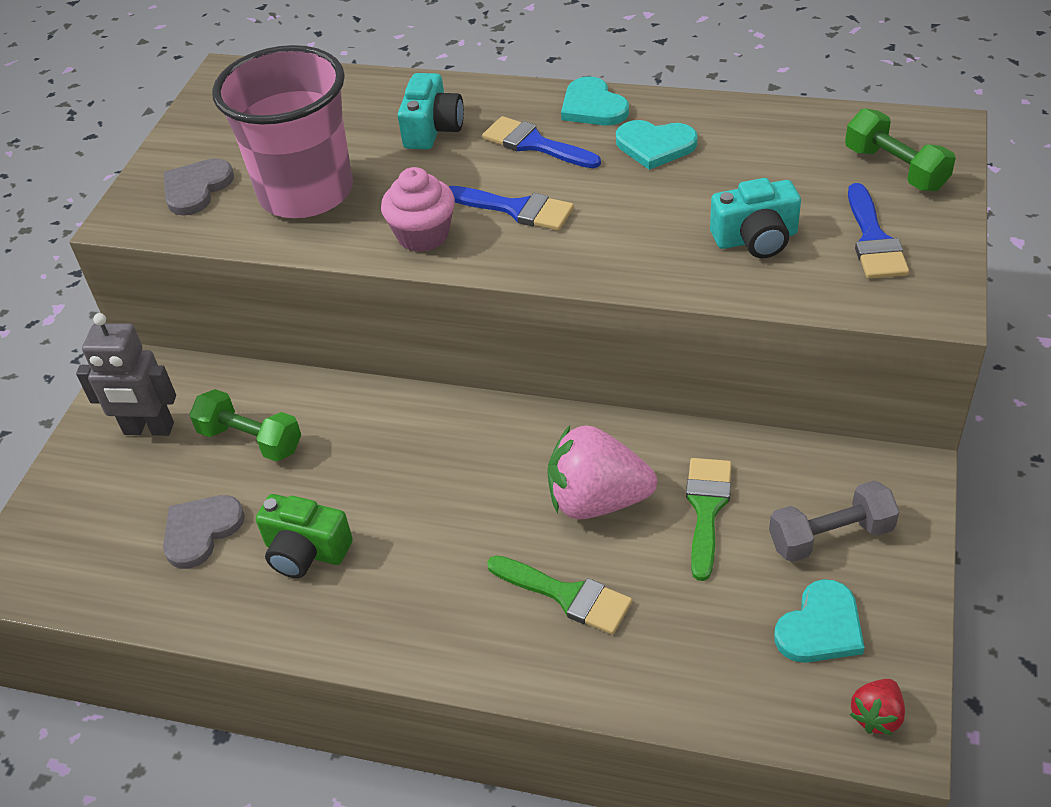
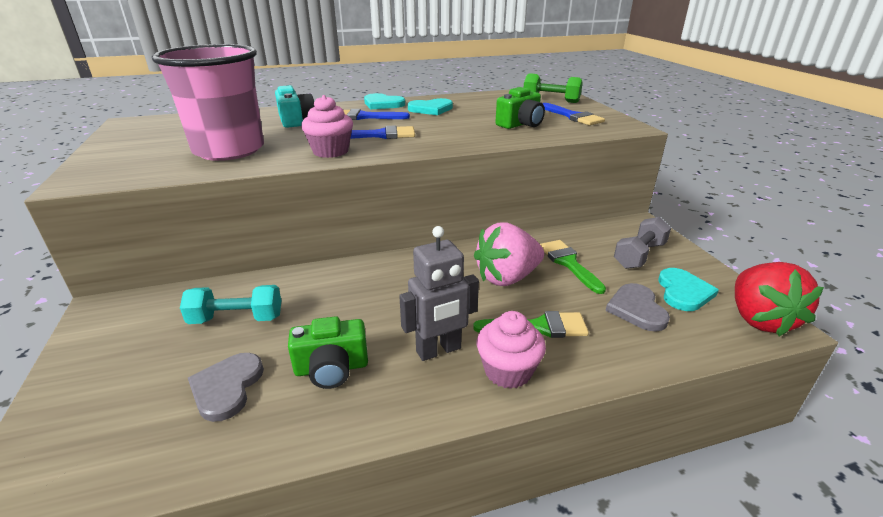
camera: 35 degrees left, 15 degrees down
grey robot [76,313,176,436] -> grey robot moved to [399,226,479,361]
grey heart [164,158,234,216] -> grey heart moved to [605,283,670,331]
green dumbbell [189,389,301,462] -> turquoise dumbbell [180,285,281,324]
turquoise camera [710,178,801,258] -> green camera [495,87,545,129]
red strawberry [850,679,905,735] -> red strawberry [735,262,824,336], size x2.04
none -> pink cupcake [477,311,546,389]

